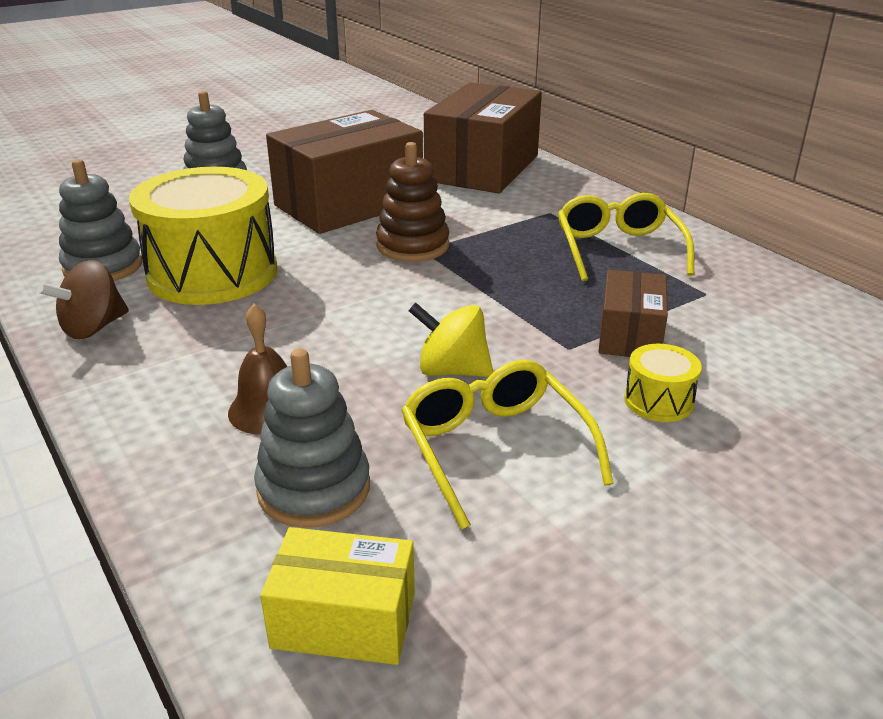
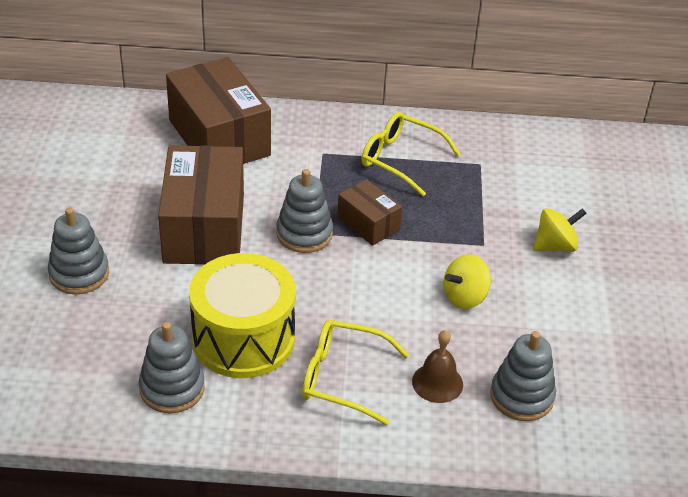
camera: 55 degrees left, 10 degrees up
brown spinning top [37,260,129,339] -> none
yellow box [260,527,415,665] -> none
brown stacking toy [376,142,449,262] -> grey stacking toy [276,169,333,253]
yellow glasses [401,360,614,530] -> yellow glasses moved to [302,320,409,425]
brown box [599,270,668,357] -> brown box moved to [337,179,402,246]
yellow drum [624,344,702,422] -> yellow spinning top [533,208,587,252]

